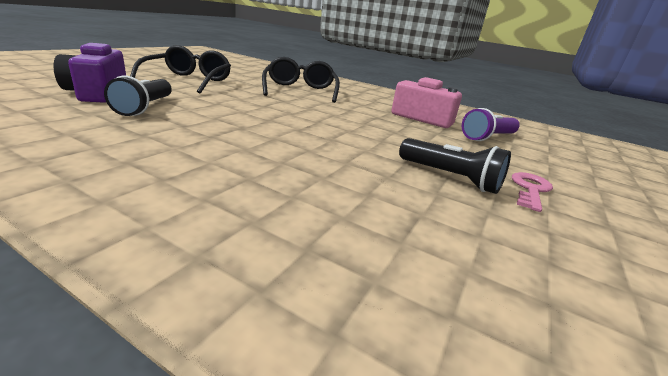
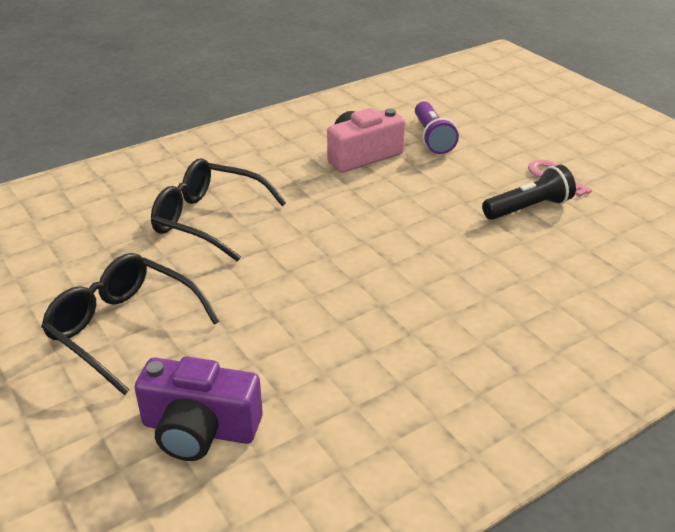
camera: 60 degrees left, 10 degrees up
black flashlight [104,76,172,116] -> none

